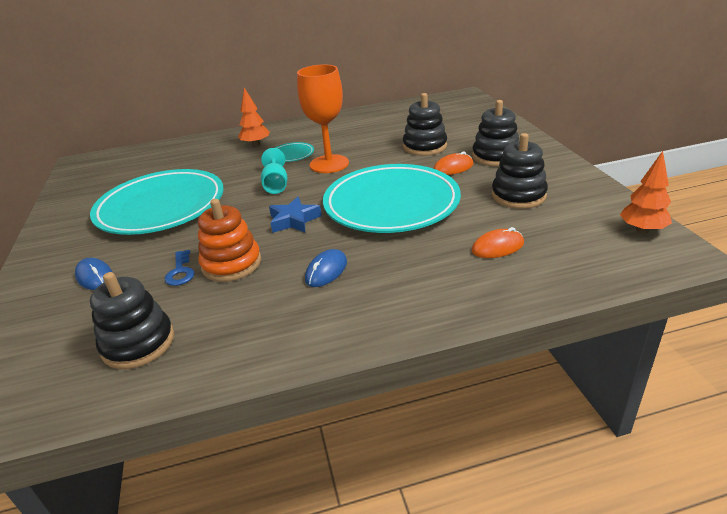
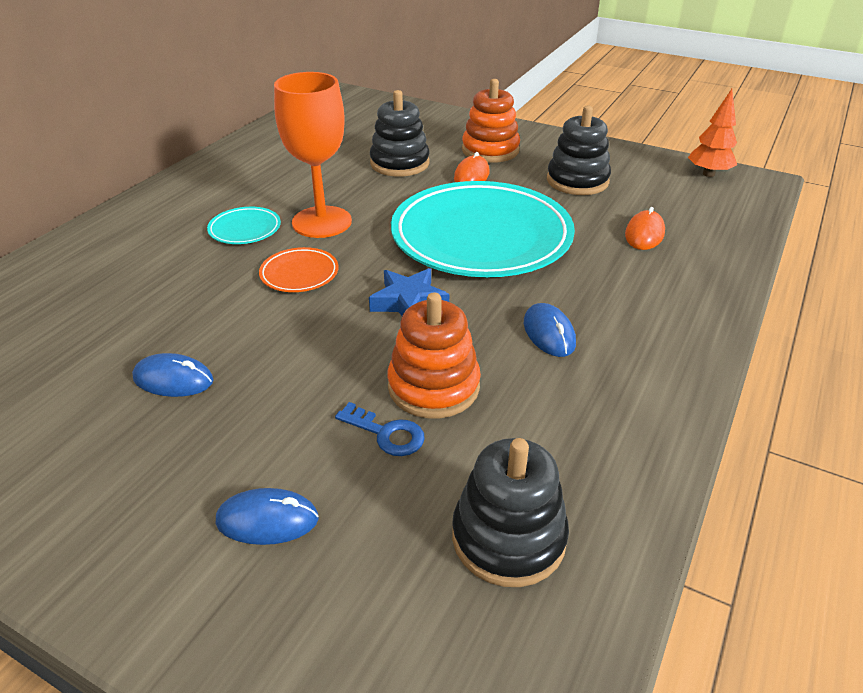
camera: 50 degrees left, 5 degrees up
turquoise plate [90,169,224,235] -> blue mouse [132,353,214,397]
orange tree [238,88,270,147] -> none
turquoise goblet [261,148,287,194] -> orange plate [259,247,339,292]
black stacking toy [472,100,519,166] -> orange stacking toy [462,79,520,163]

